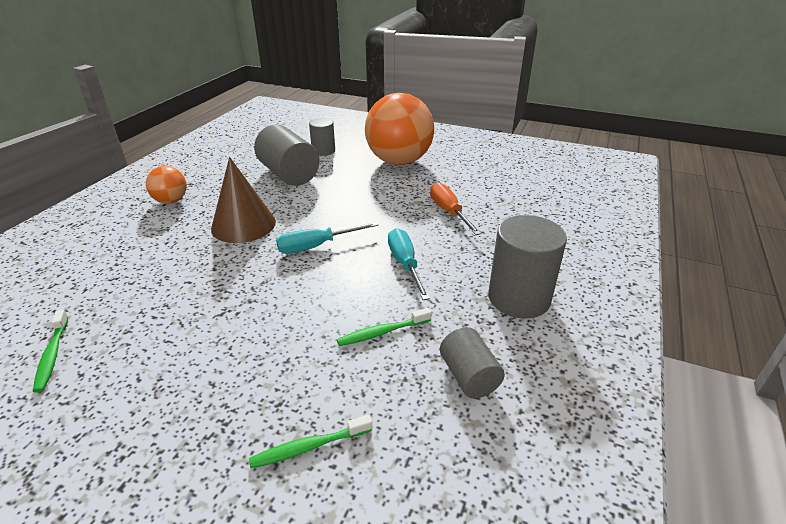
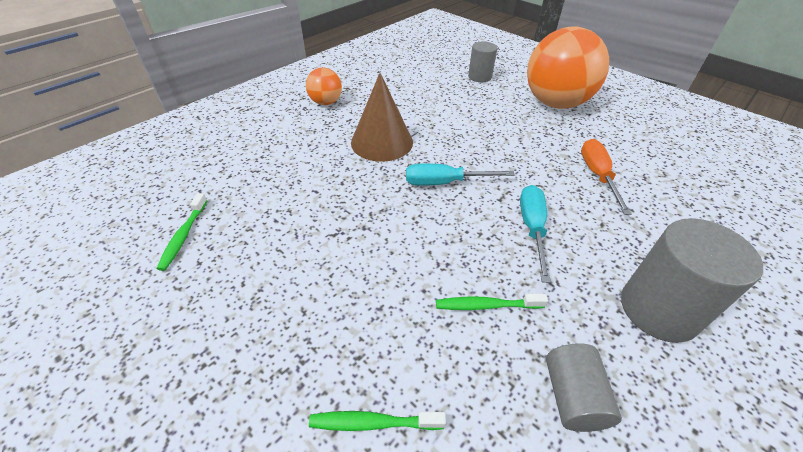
camera: 20 degrees right, 10 degrees up
grey cylinder [254,125,319,186] -> none

